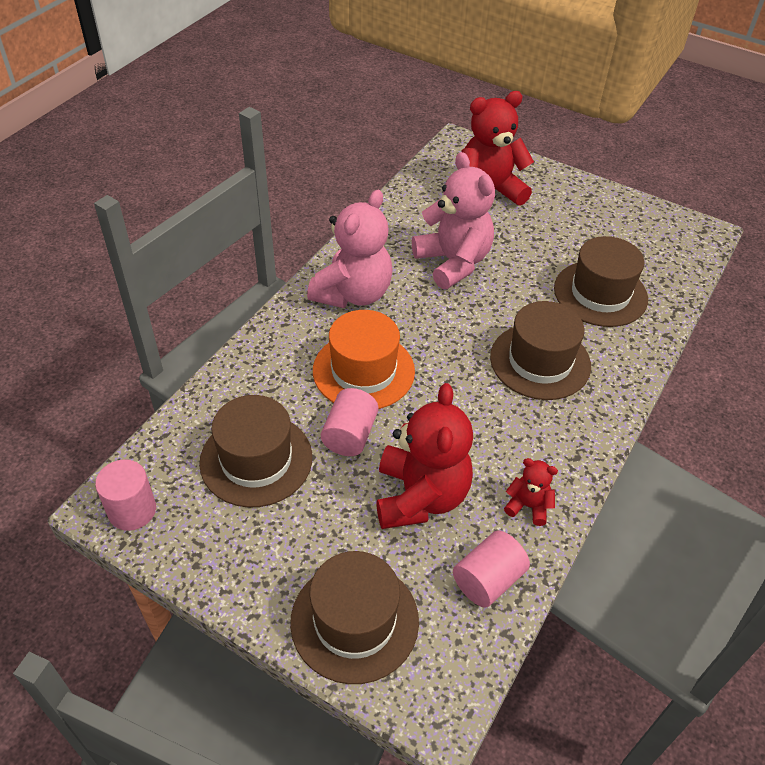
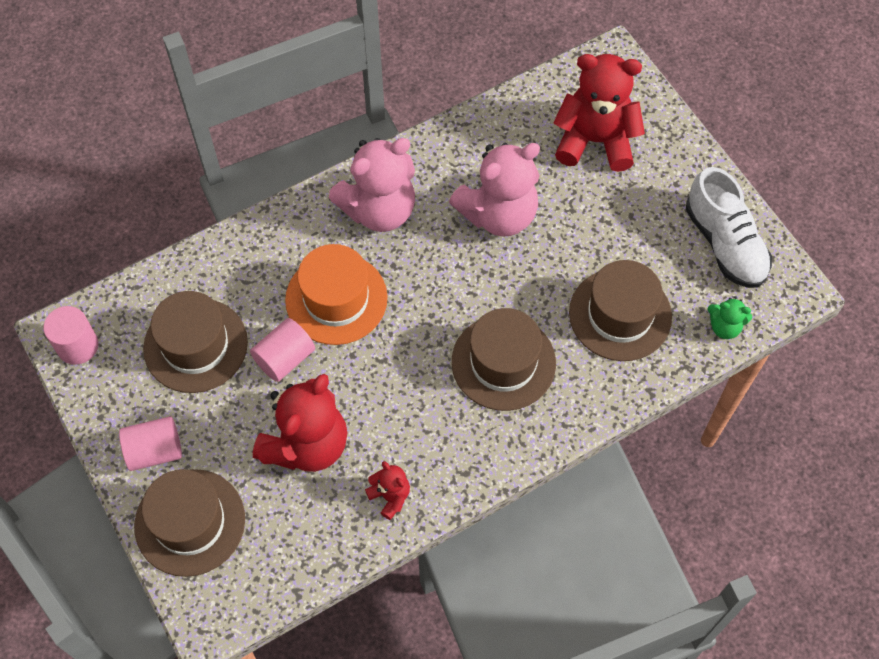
camera: 30 degrees right, 15 degrees up
pink teddy bear [412,152,495,289] -> pink teddy bear turned 60 degrees clockwise [449,143,540,237]
pink cylinder [453,531,530,608] -> pink cylinder moved to [119,416,182,471]
none -> white shoe [686,167,772,288]
none -> green teddy bear [707,296,752,339]

